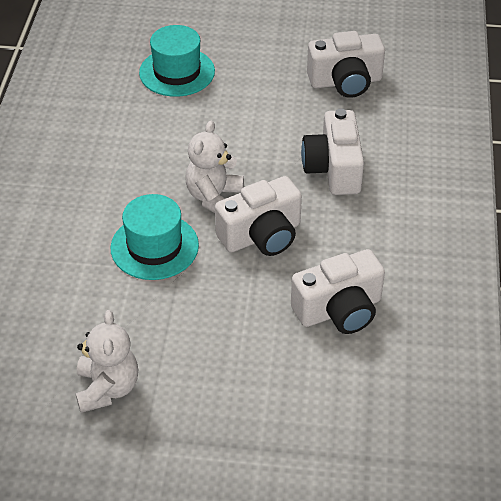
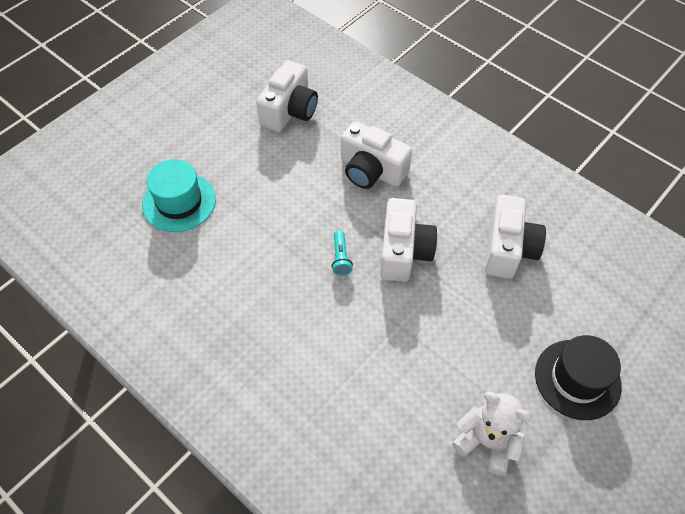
camera: 55 degrees left, 10 degrees up
turquoise hat [110,194,199,280] -> none
white teddy bear [185,121,244,213] -> turquoise flashlight [332,231,353,276]
none -> black hat [535,335,622,420]

